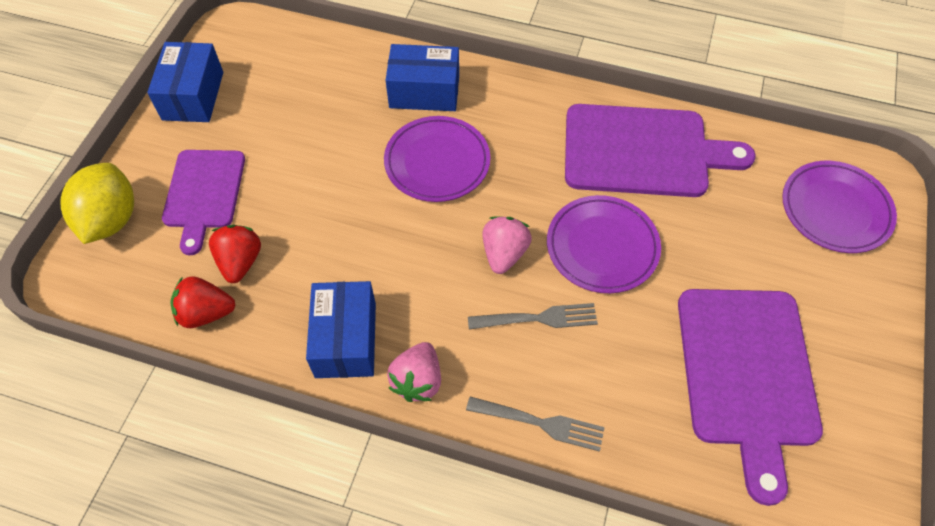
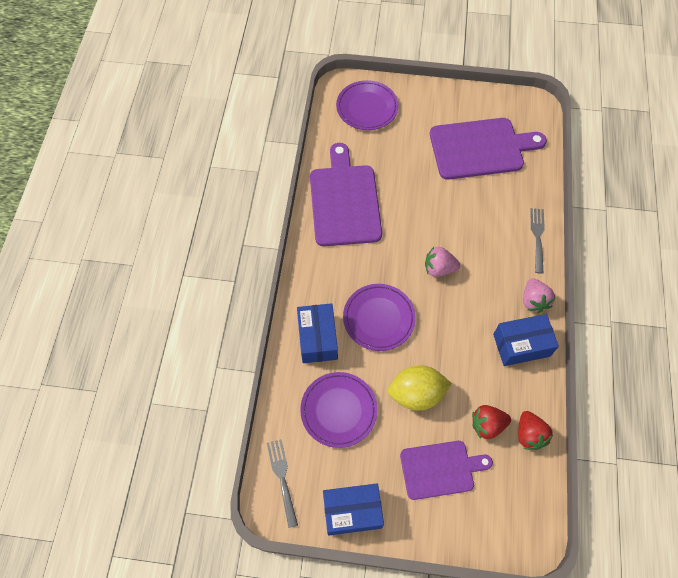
camera: 100 degrees left, 5 degrees up
yellow lemon [60,163,134,244] -> yellow lemon moved to [388,365,452,411]
pink strawberry [387,342,441,402] -> pink strawberry turned 75 degrees clockwise [523,278,555,313]
grey fork [468,303,598,330] -> grey fork moved to [267,439,298,528]
purple plate [547,195,661,293] -> purple plate moved to [300,372,377,448]

